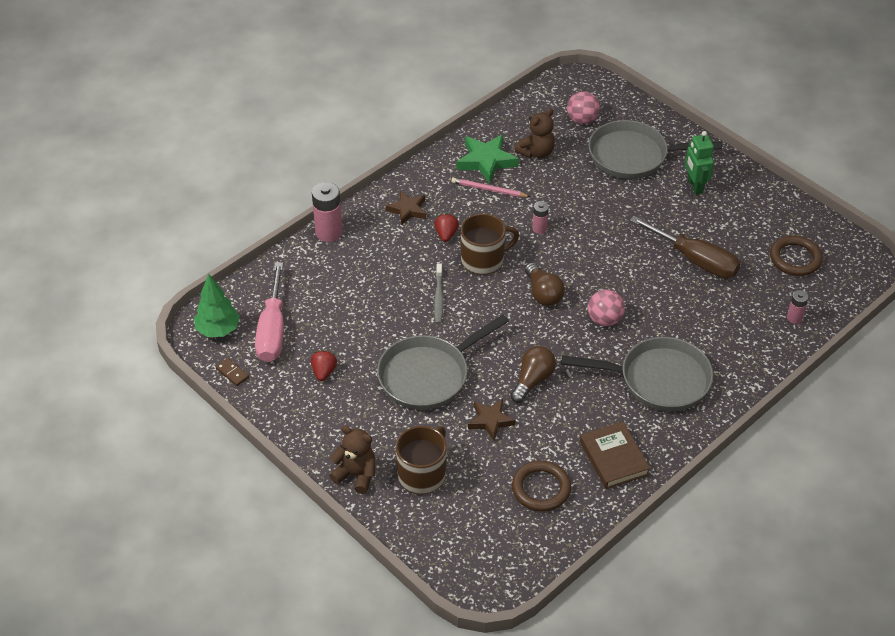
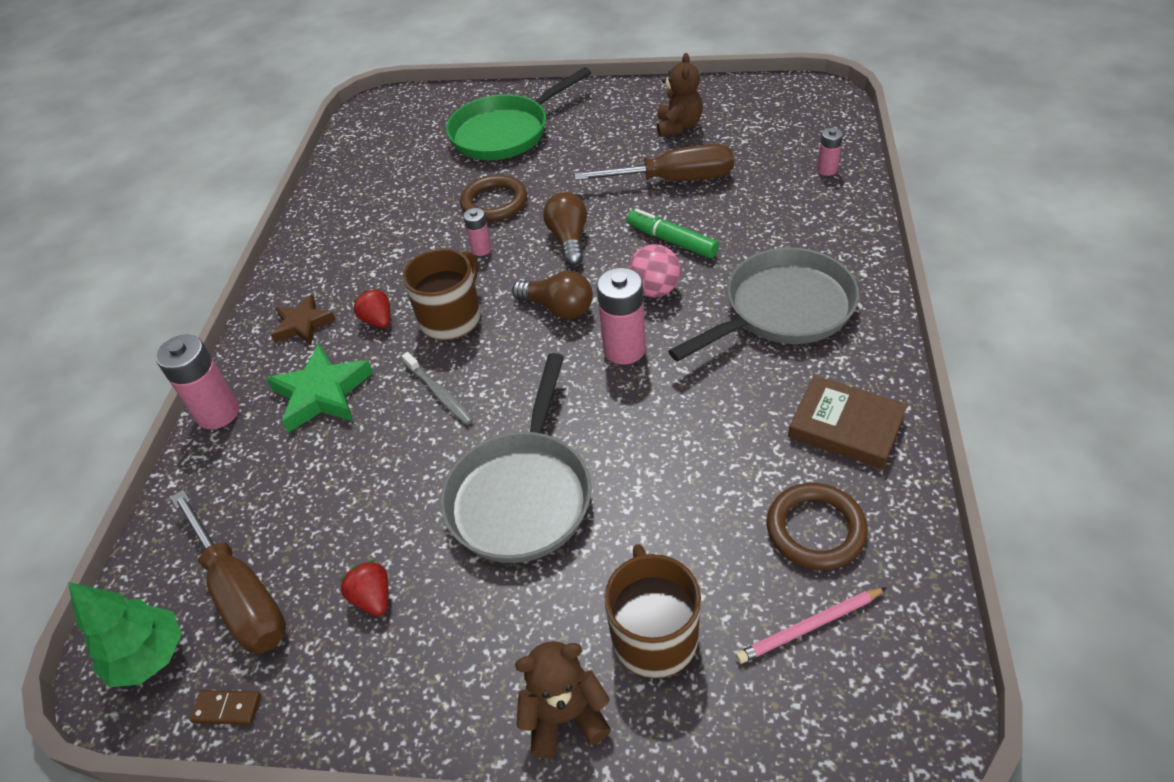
camera: 35 degrees left, 0 degrees up
pink screwdriver [255,262,284,362] -> brown screwdriver [170,490,286,654]
pink pencil [451,178,531,197] -> pink pencil moved to [736,587,887,664]
green star [457,135,519,184] -> green star moved to [266,344,373,433]
brown star [468,399,516,441] -> none
brown light bulb [510,346,556,403] -> brown light bulb moved to [543,192,587,266]
brown teddy bear [515,108,555,158] -> brown teddy bear moved to [657,53,703,137]
pink ball [567,91,600,124] -> none
grey pan [588,120,722,179] -> green pan [446,67,591,160]
green robot [685,131,714,195] -> none
brown ring [770,235,823,276] -> brown ring moved to [460,175,527,222]
none -> pink battery [597,267,646,365]
none -> green marker [627,208,719,258]

